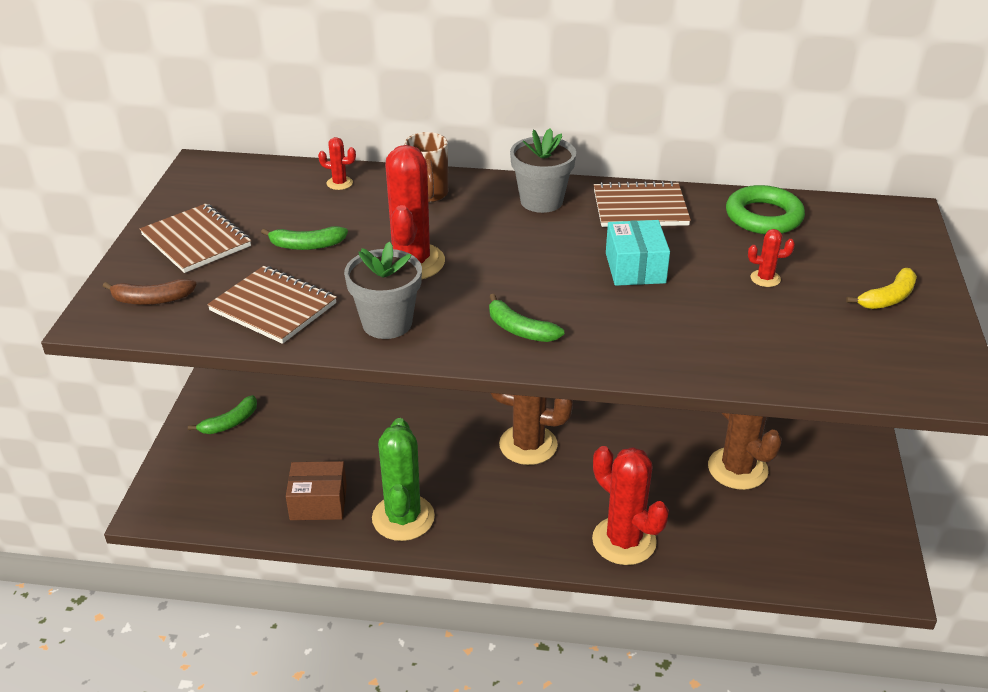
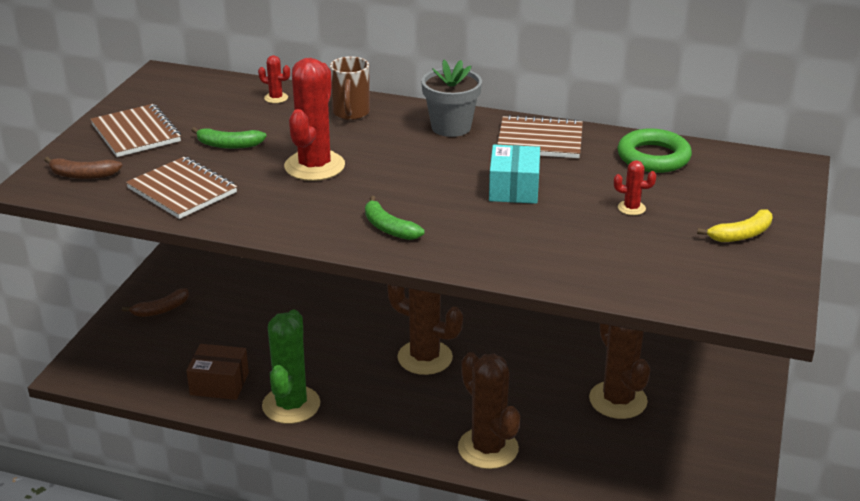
camera: 10 degrees right, 5 degrees down
green banana [188,395,257,434] -> brown banana [122,288,189,317]
grey flower pot [344,242,422,339] -> none
red cactus [592,446,669,565] -> brown cactus [458,352,520,469]

